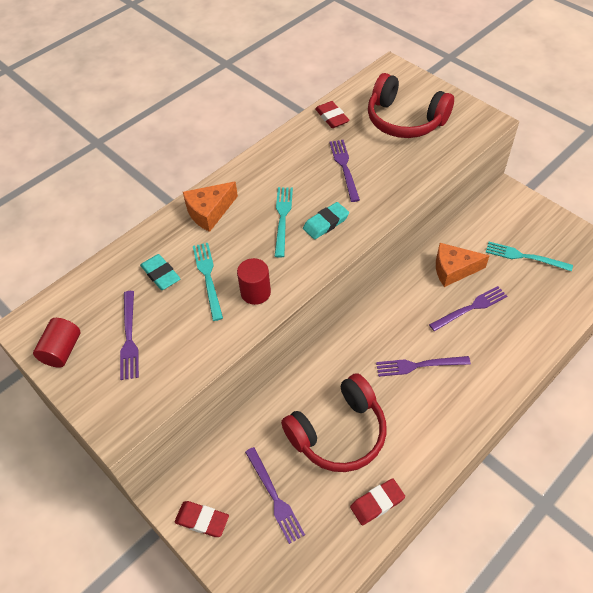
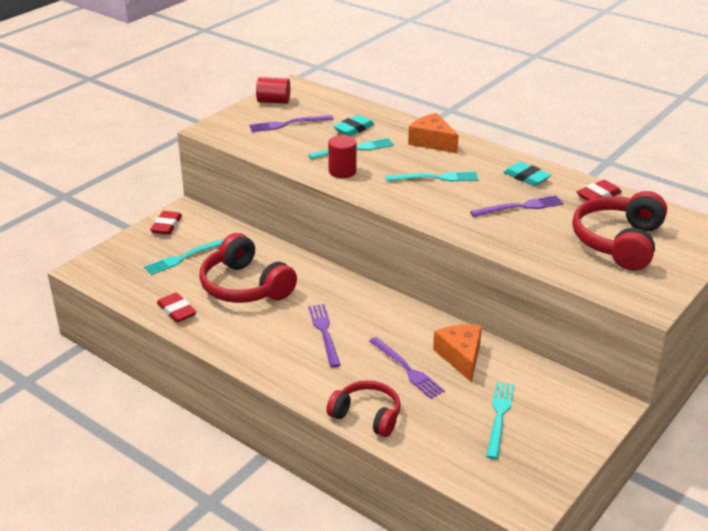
camera: 80 degrees right, 20 degrees down
purple fork [245,447,305,544] -> turquoise fork [144,238,225,275]
turquoise eraser [303,202,349,240] -> turquoise eraser moved to [503,162,551,186]
none -> red headphones [326,380,401,437]

